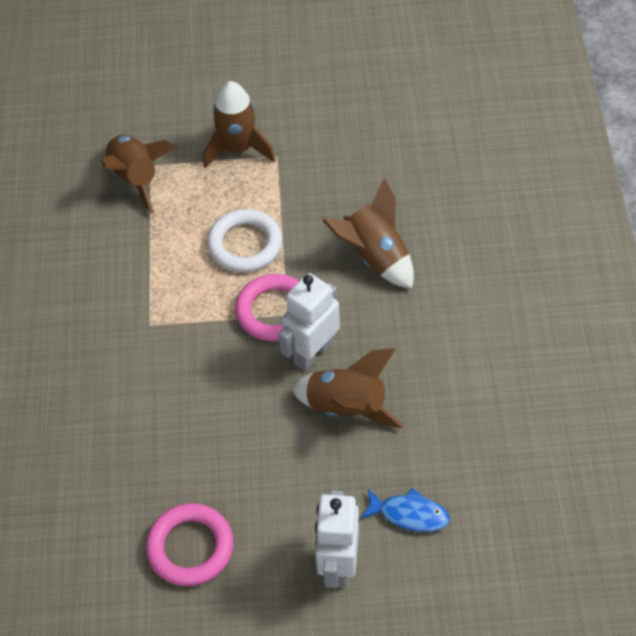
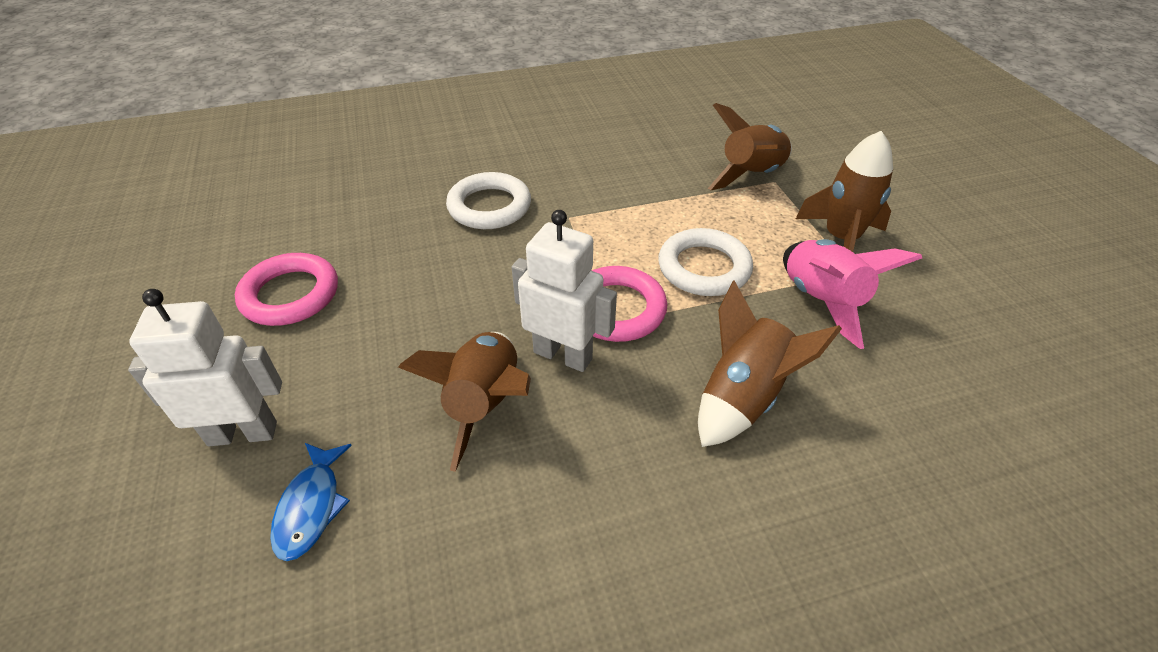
camera: 75 degrees right, 10 degrees down
none -> white ring [446,172,531,229]
none -> pink rocket [783,239,922,349]

